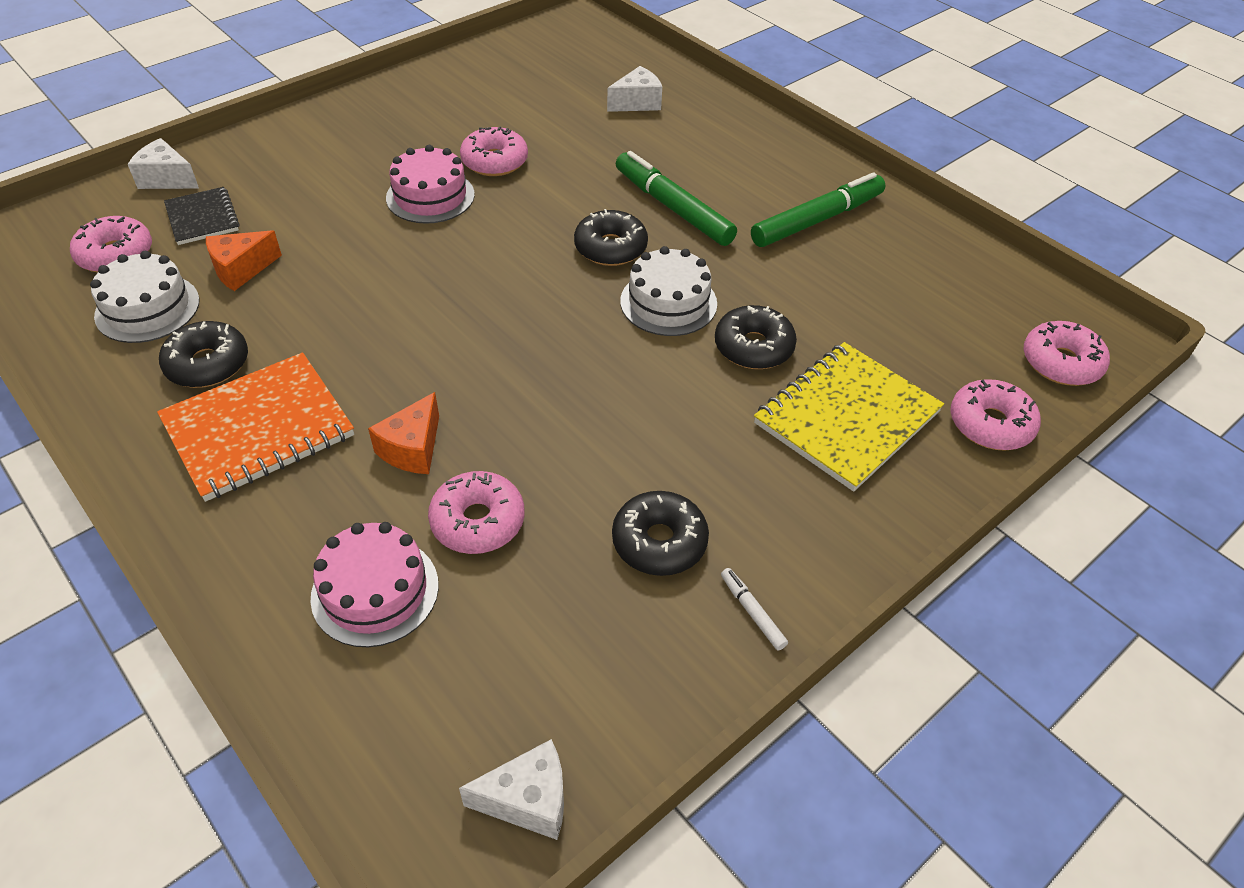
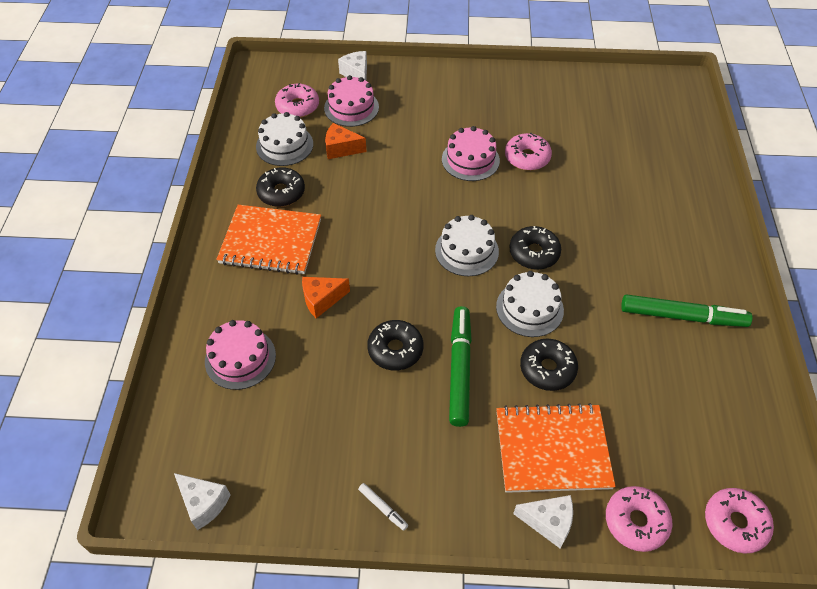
camera: 45 degrees right, 5 degrees up
black notebook [164,187,240,245] -> pink cake [324,75,379,127]
pink donut [428,471,525,554] -> none
white cheese [607,66,662,112] -> white cheese moved to [513,495,573,548]
black donut [612,491,709,576] -> black donut moved to [367,320,424,371]
green marker [616,151,737,246] -> green marker moved to [449,306,472,427]
white marker [721,568,788,651] -> white marker turned 120 degrees clockwise [358,483,408,531]
yellow notebook [754,342,944,492] -> orange notebook [496,403,616,493]
none -> white cake [435,215,499,276]

